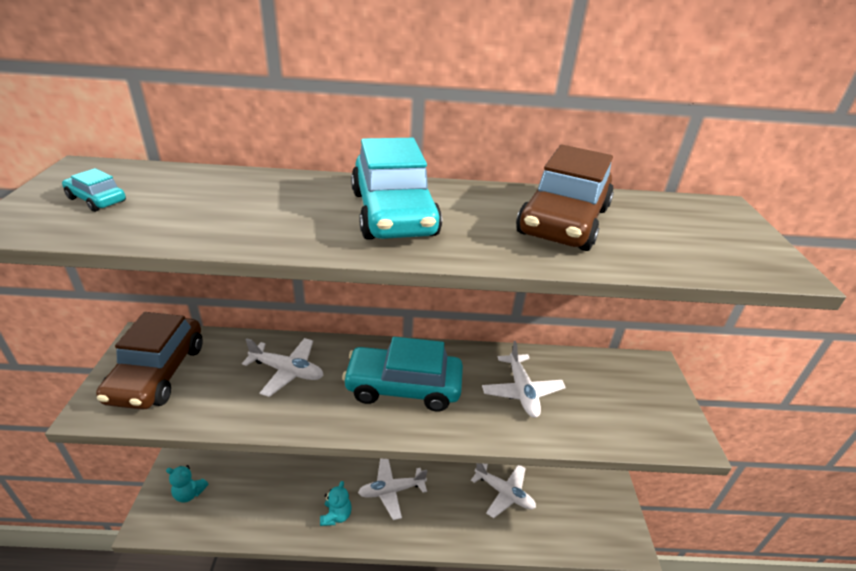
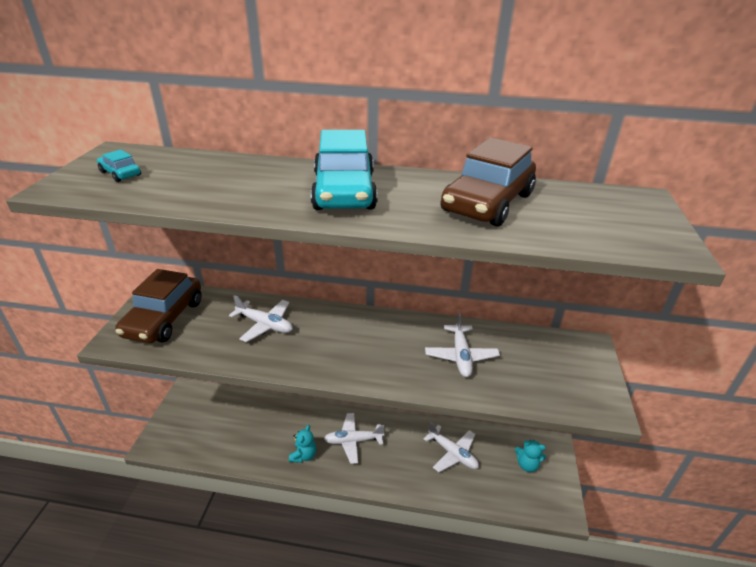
camera: 10 degrees right, 0 degrees up
turquoise teddy bear [166,465,208,503] -> turquoise teddy bear moved to [515,440,546,472]
turquoise car [342,337,463,412] -> none

